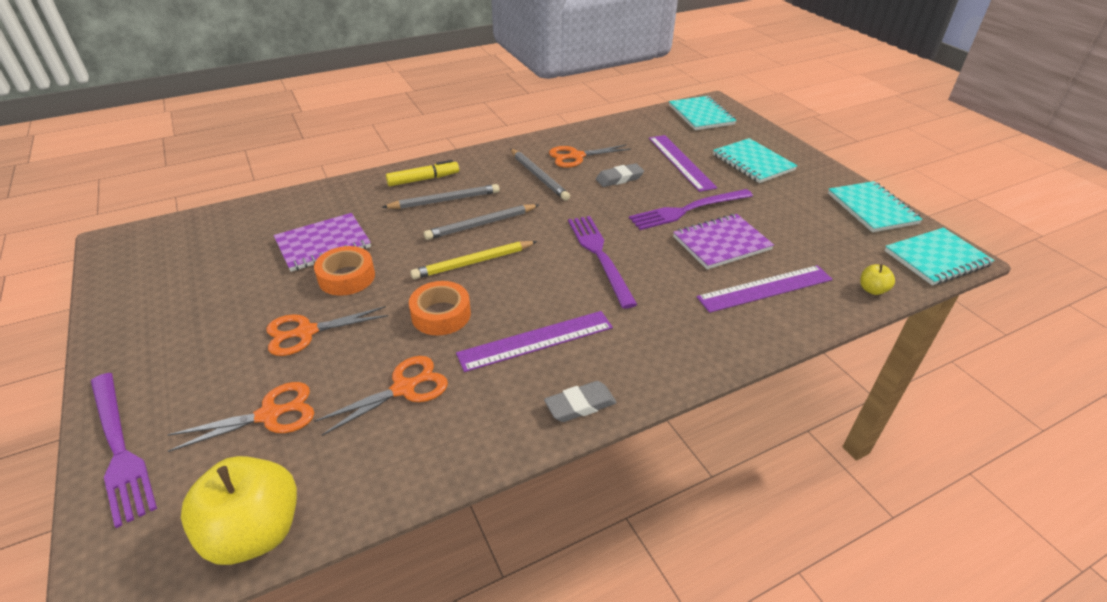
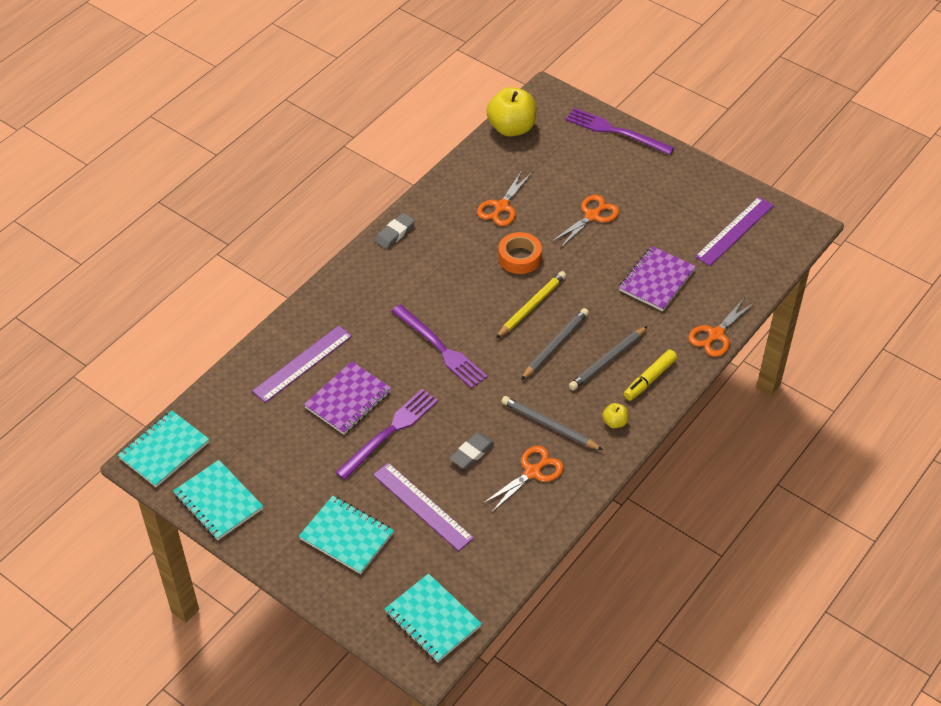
camera: 155 degrees right, 10 degrees up
orange scissors [167,382,314,452] -> orange scissors moved to [688,297,755,357]
orange tape [314,246,375,296] -> none
purple ruler [456,311,613,372] -> purple ruler moved to [695,197,774,266]
yellow apple [860,264,895,295] -> yellow apple moved to [602,403,629,428]

